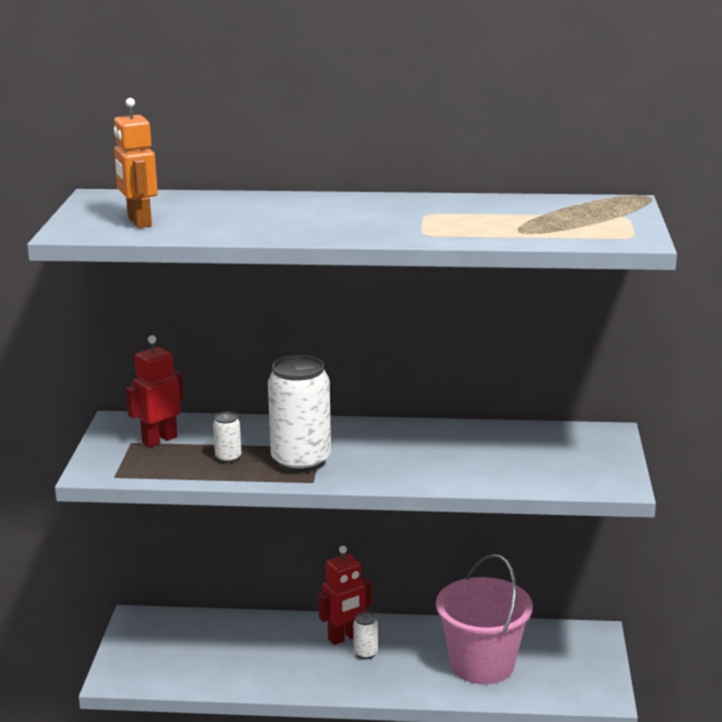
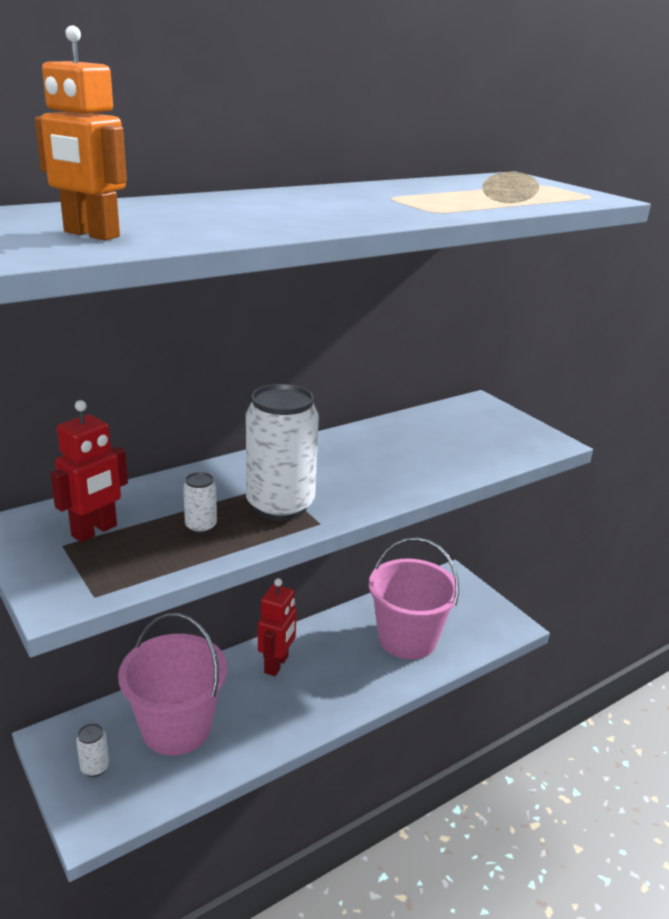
camera: 40 degrees left, 5 degrees up
red robot [126,335,183,447] -> red robot turned 150 degrees counterclockwise [50,400,128,542]
white can [353,612,378,659] -> white can moved to [76,723,109,777]
none -> pink bucket [118,613,227,755]

